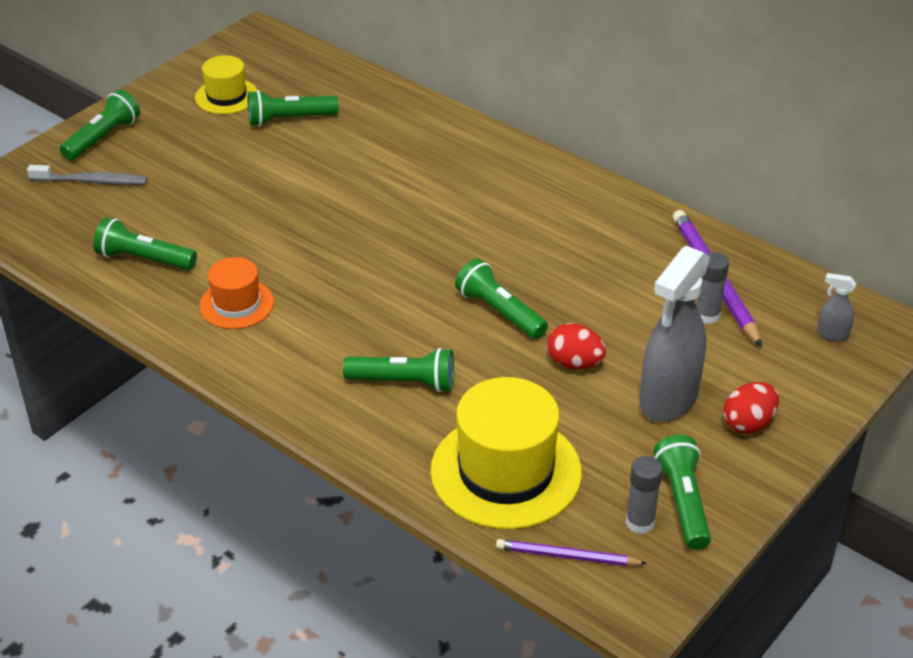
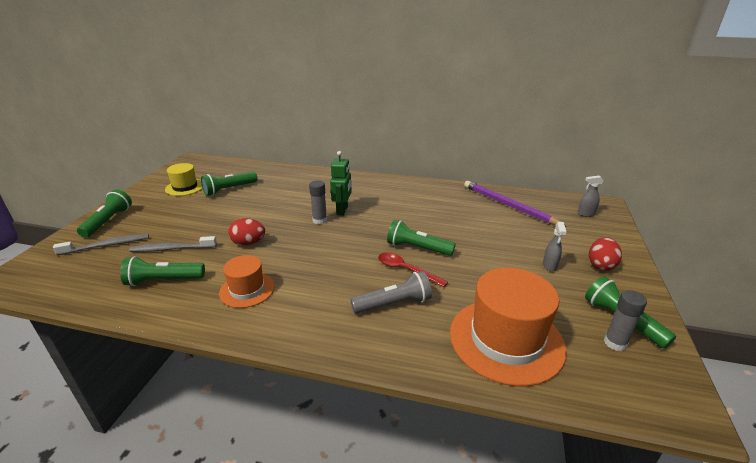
camera: 25 degrees left, 10 degrees down
green flashlight [343,348,454,392] -> grey flashlight [350,271,432,314]
yellow hat [430,377,582,530] -> orange hat [450,268,567,386]
purple pencil [496,539,647,566] -> none
red egg [547,323,606,369] -> red egg moved to [228,218,265,246]
grey spray bottle [639,246,710,422] -> grey spray bottle [543,222,566,272], size x0.42
grey glue stick [697,252,729,324] -> grey glue stick moved to [309,180,327,224]
none -> grey toothbrush [129,236,217,252]
none -> green robot [330,151,352,216]
none -> red spoon [378,253,448,287]

